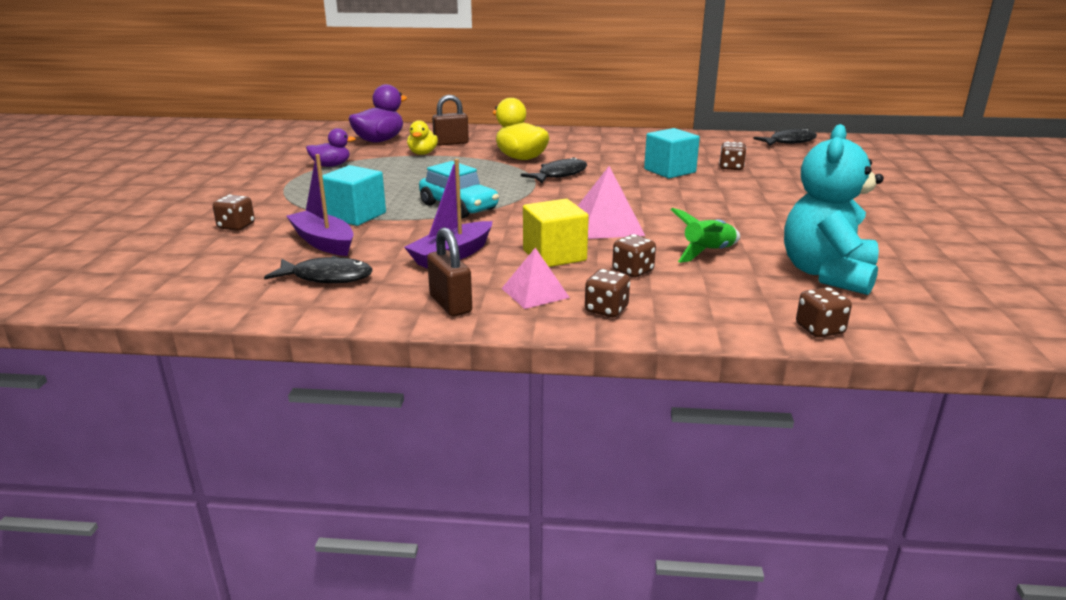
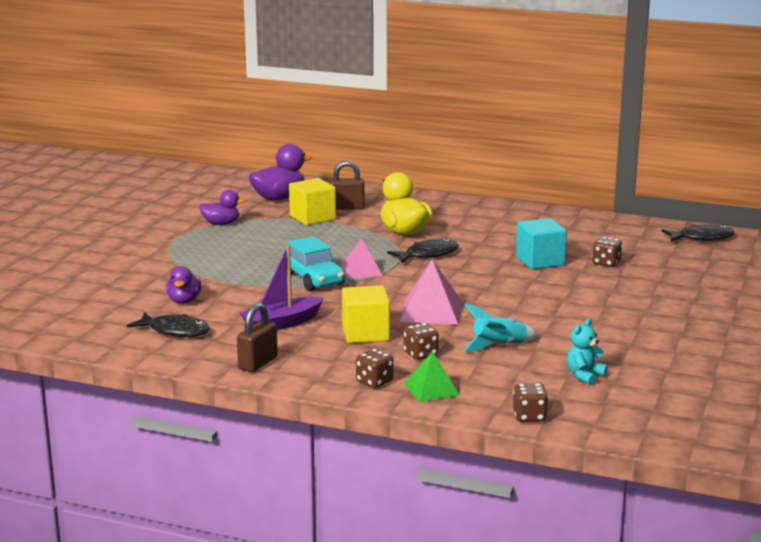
camera: 15 degrees right, 5 degrees down
brown dice [213,195,255,231] -> none
purple boat [287,154,353,256] -> purple duck [166,266,201,304]
turquoise cube [322,165,386,226] -> none
yellow duck [407,120,438,155] -> yellow cube [289,178,336,225]
brown padlock [427,227,472,316] -> brown padlock turned 45 degrees clockwise [237,303,278,372]
pink pyramid [501,248,570,309] -> pink pyramid moved to [341,238,383,279]
green rocket [671,208,740,263] -> turquoise rocket [464,303,538,352]
turquoise teddy bear [784,124,884,295] -> turquoise teddy bear [567,319,607,385], size x0.46
none -> green pyramid [404,351,460,402]

